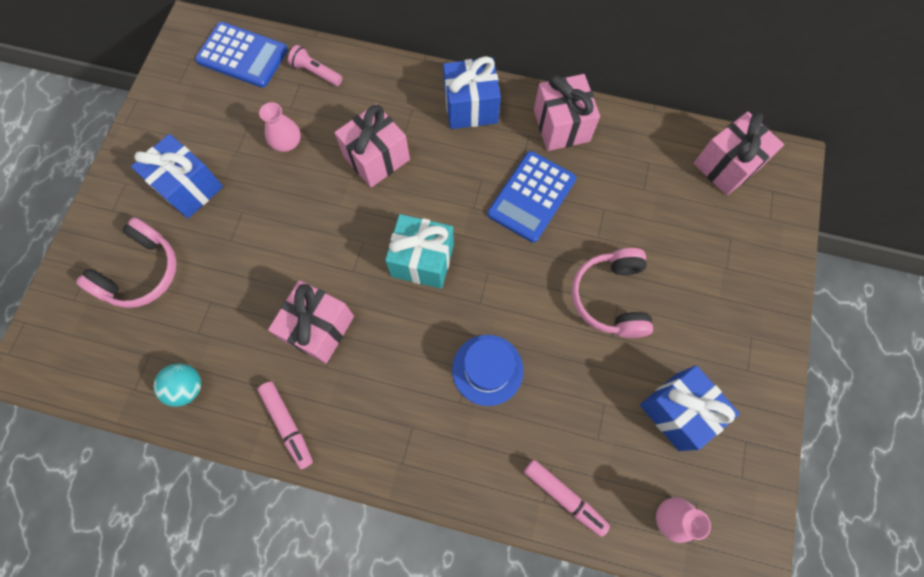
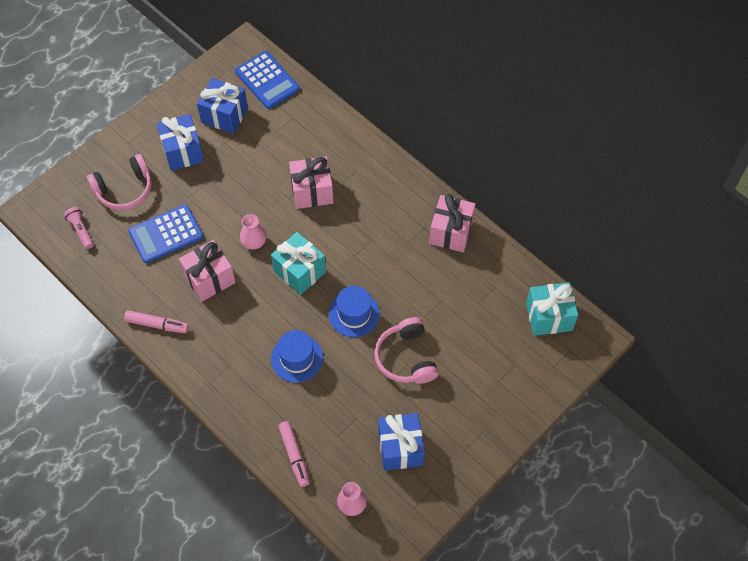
camera: 30 degrees right, 10 degrees down
turquoise ball [153,363,201,407] -> none
pink marker [257,381,313,469] -> pink marker turned 75 degrees counterclockwise [124,310,189,333]
pink vase [259,102,301,152] -> pink vase moved to [240,214,266,249]
pink flashlight [288,45,342,86] -> pink flashlight moved to [64,207,94,249]
blue gift [443,56,501,129] -> blue gift moved to [197,78,248,134]
blue calculator [487,151,576,243] -> blue calculator moved to [128,204,203,263]
pink headphones [572,248,653,338] -> pink headphones turned 45 degrees counterclockwise [374,317,439,384]
pink gift [694,112,784,195] -> turquoise gift [526,282,578,336]
none -> blue hat [329,286,380,337]

